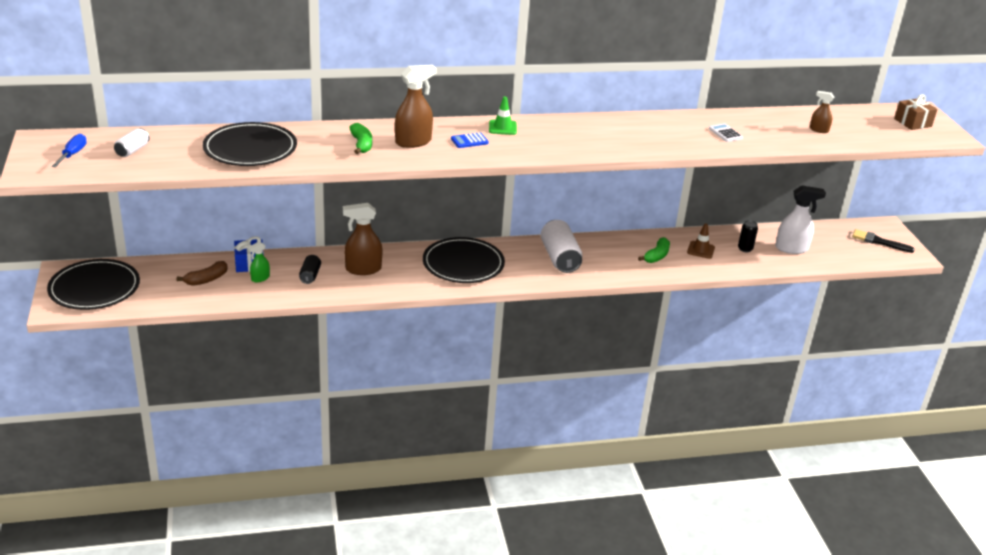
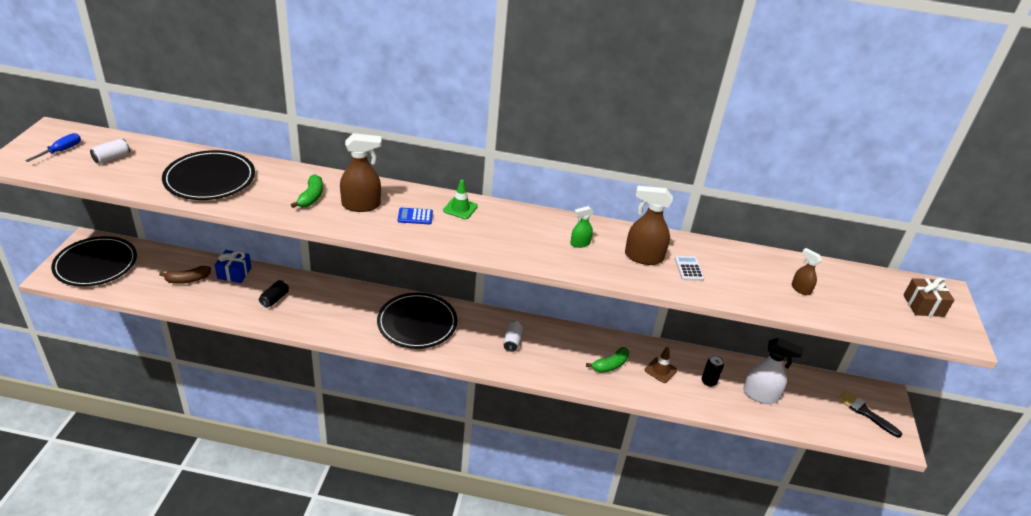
camera: 20 degrees right, 5 degrees up
green spray bottle [248,241,270,282] -> green spray bottle moved to [570,206,594,248]
brown spray bottle [343,203,382,275] -> brown spray bottle moved to [625,186,673,265]
white can [540,220,582,273] -> white can [503,321,523,352], size x0.52

